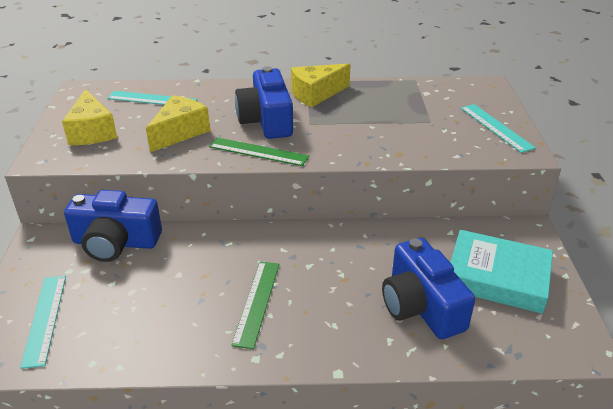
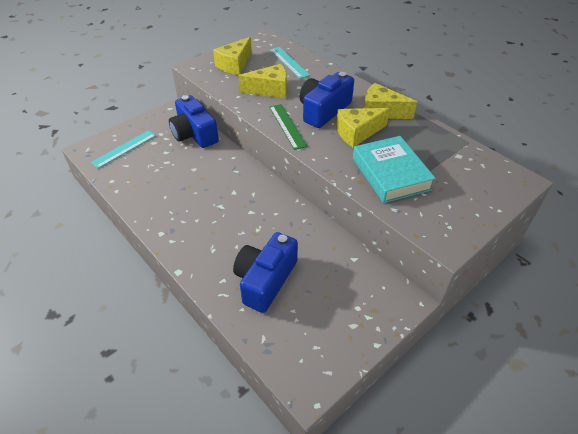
camera: 50 degrees right, 10 degrees up
green ruler [231,261,279,349] -> none
turquoise book [450,230,553,314] -> turquoise book moved to [353,136,436,203]
turquoise ruler [461,104,536,153] -> none
none -> yellow cheese [336,108,390,147]

